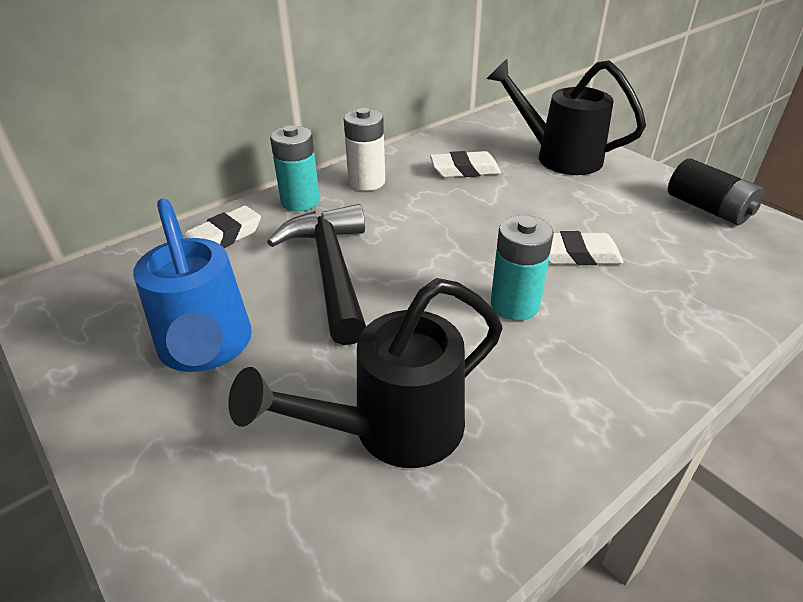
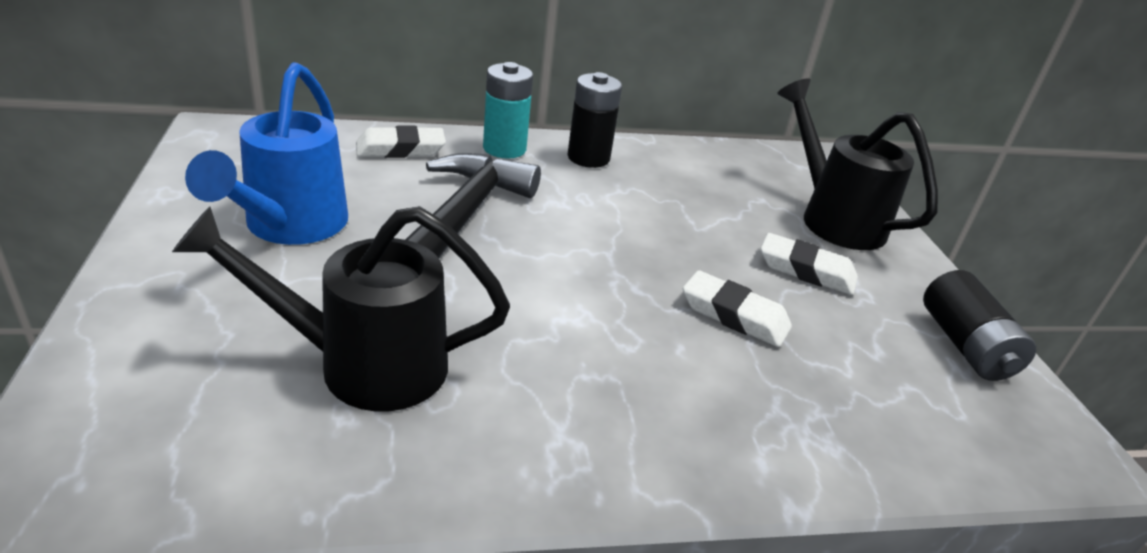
camera: 25 degrees right, 5 degrees down
white battery [344,108,385,191] -> black battery [567,72,622,168]
white eraser [430,151,501,178] -> white eraser moved to [760,233,858,295]
turquoise battery [491,215,554,321] -> none

